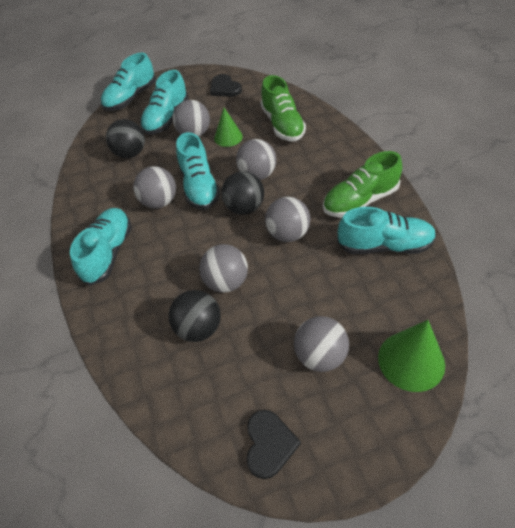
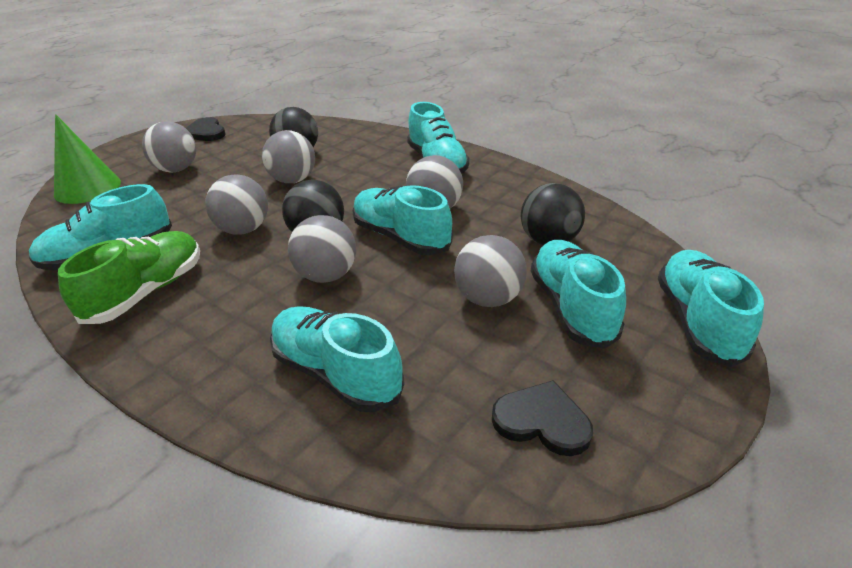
camera: 145 degrees right, 15 degrees down
green cone [214,108,243,147] -> none
green shoe [260,75,306,141] -> turquoise shoe [270,306,405,412]

